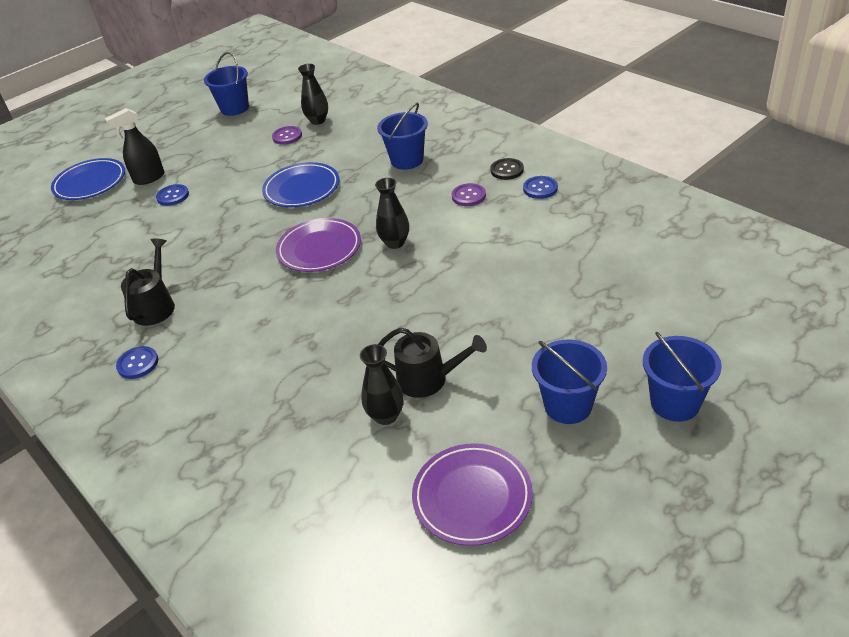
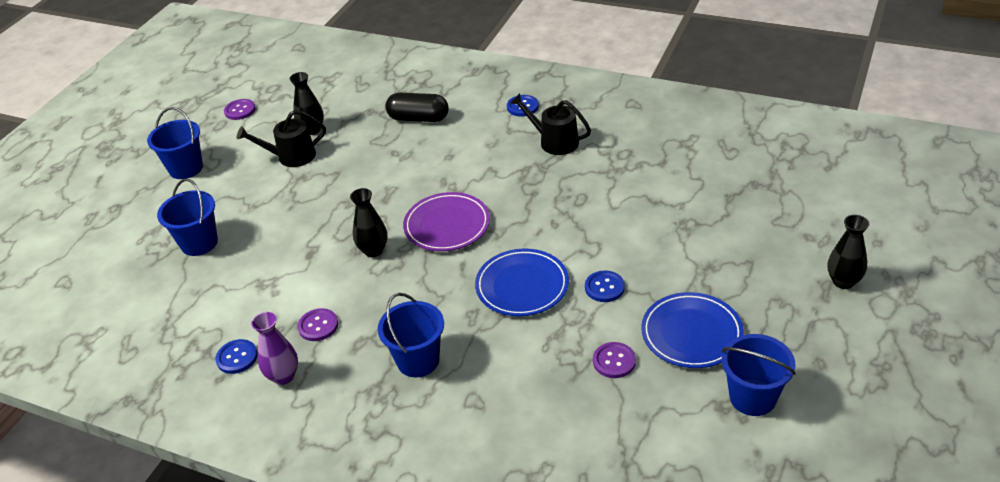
camera: 155 degrees right, 0 degrees up
blue plate [51,158,125,200] -> blue plate moved to [641,292,744,368]
black spray bottle [105,108,164,185] -> none
black watering can [121,239,175,326] -> black watering can turned 135 degrees clockwise [511,93,591,155]
blue button [156,184,189,206] -> blue button moved to [585,271,625,302]
black vase [298,64,328,125] -> black vase moved to [828,215,869,289]
purple plate [412,443,533,546] -> purple button [224,99,256,120]
black button [490,158,524,180] -> purple vase [251,312,298,385]
blue bucket [643,332,722,422] -> blue bucket moved to [157,179,218,256]
none -> black capsule [385,93,449,122]

